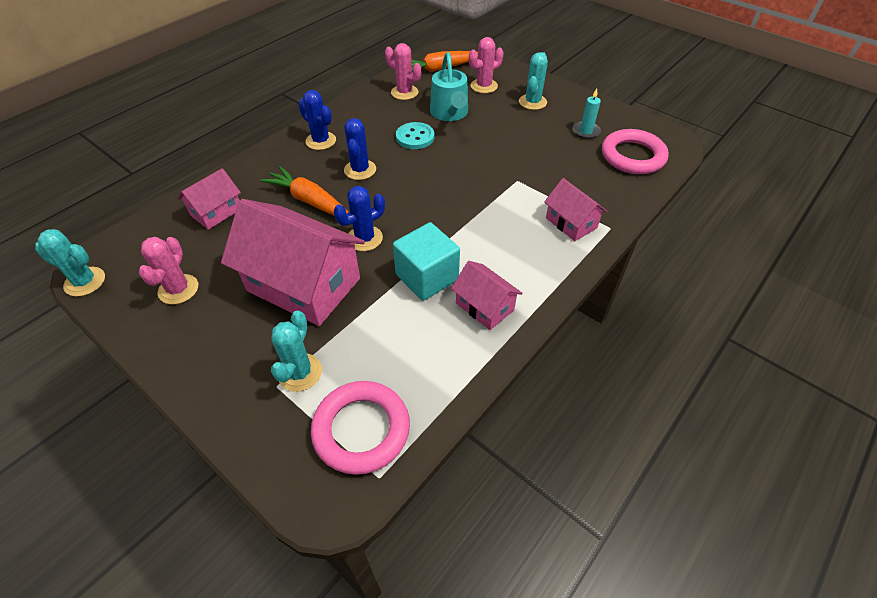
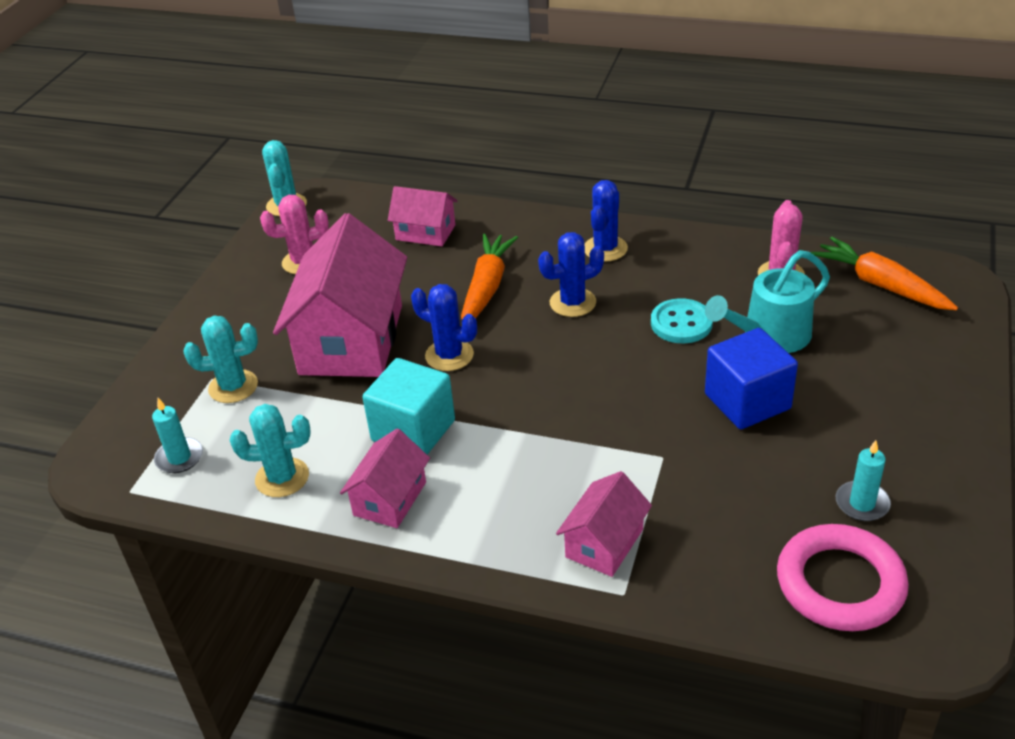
camera: 70 degrees right, 10 degrees down
pink ring [311,381,410,475] -> turquoise candle [152,398,203,473]
pink cactus [469,37,503,93] -> none
turquoise cactus [519,52,548,110] -> turquoise cactus moved to [230,404,311,497]
none -> blue cube [705,328,798,429]

